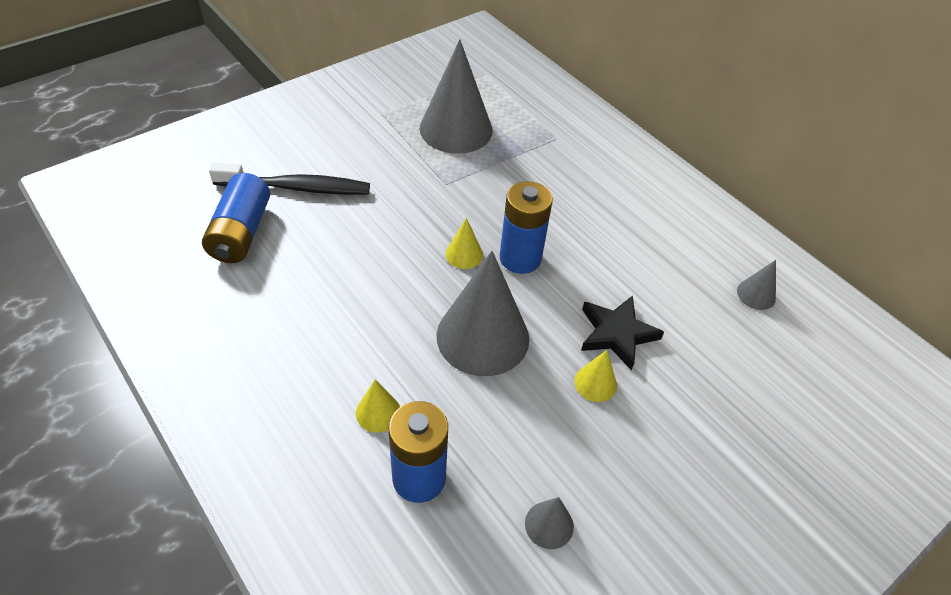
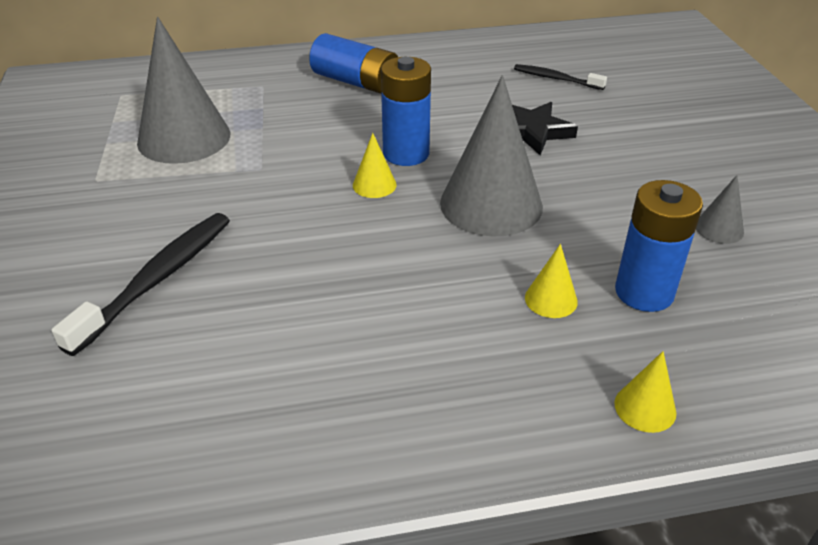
camera: 60 degrees left, 10 degrees down
blue battery [202,173,270,263] -> blue battery moved to [309,33,398,94]
yellow cone [574,350,617,402] -> yellow cone moved to [614,351,676,433]
grey cone [737,260,776,310] -> none
none -> black toothbrush [514,64,607,90]

